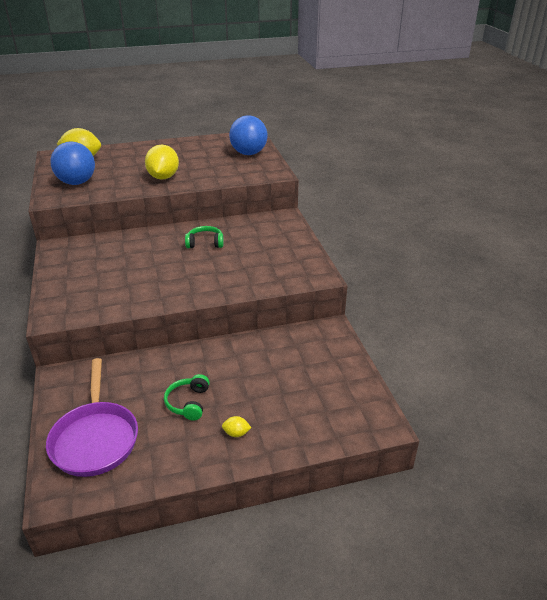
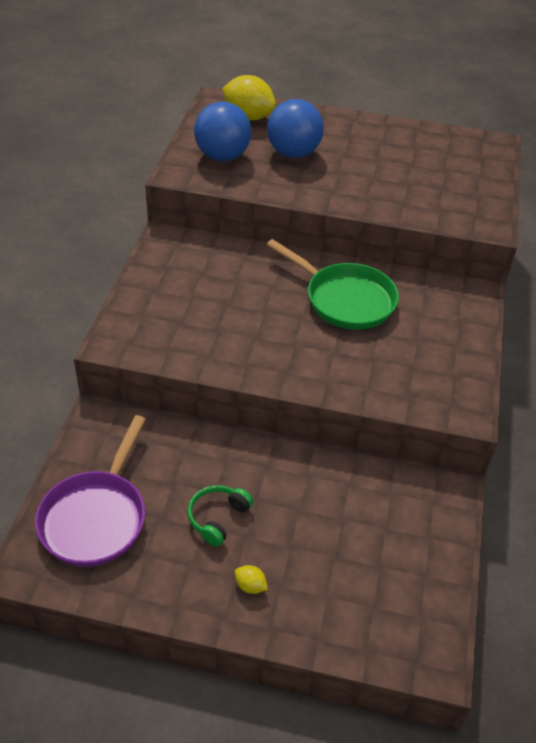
camera: 25 degrees right, 10 degrees up
yellow lemon [145,145,179,180] -> none
green headphones [185,226,223,248] -> green pan [267,239,399,330]
blue ball [229,115,268,155] -> blue ball moved to [267,99,324,158]

